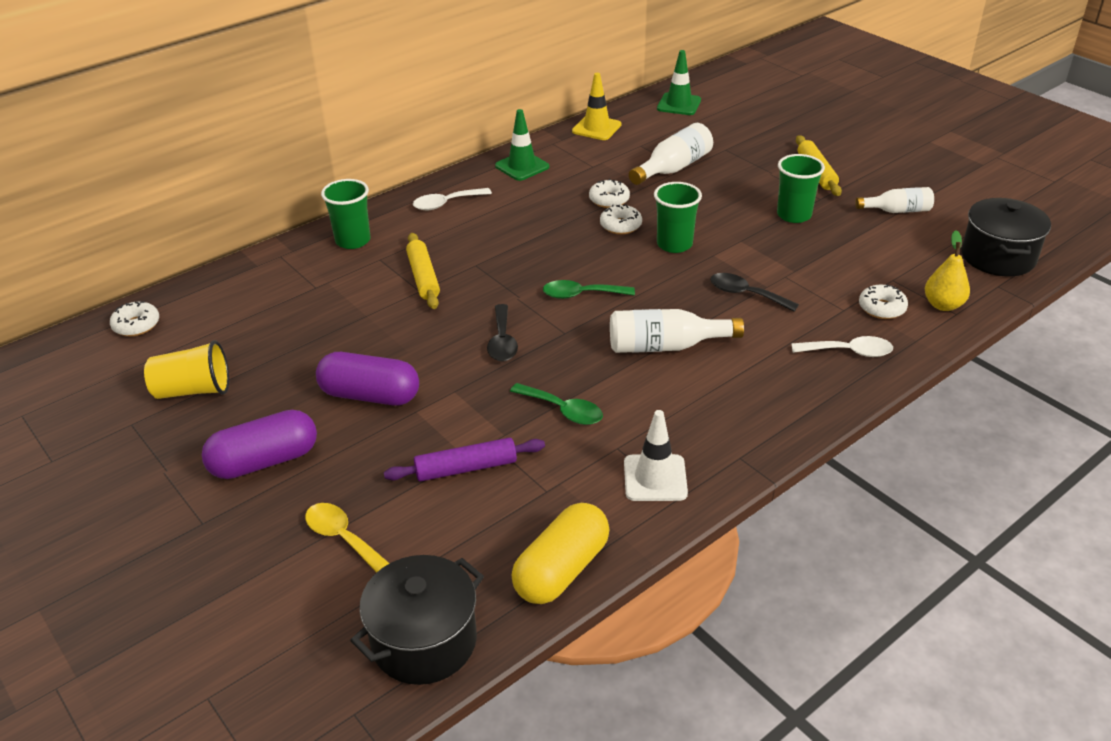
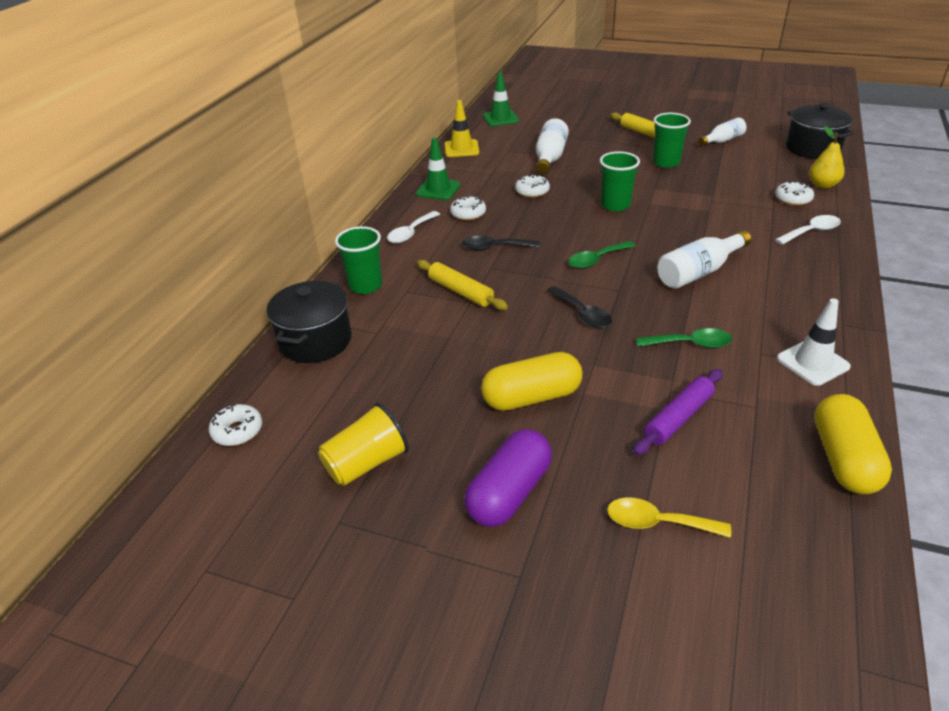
camera: 30 degrees left, 0 degrees up
purple capsule [316,352,419,406] -> yellow capsule [481,352,582,411]
black pot [350,555,484,685] -> black pot moved to [267,281,352,363]
white donut [600,204,642,234] -> white donut moved to [450,196,486,221]
black spoon [710,273,799,312] -> black spoon moved to [462,236,540,251]

